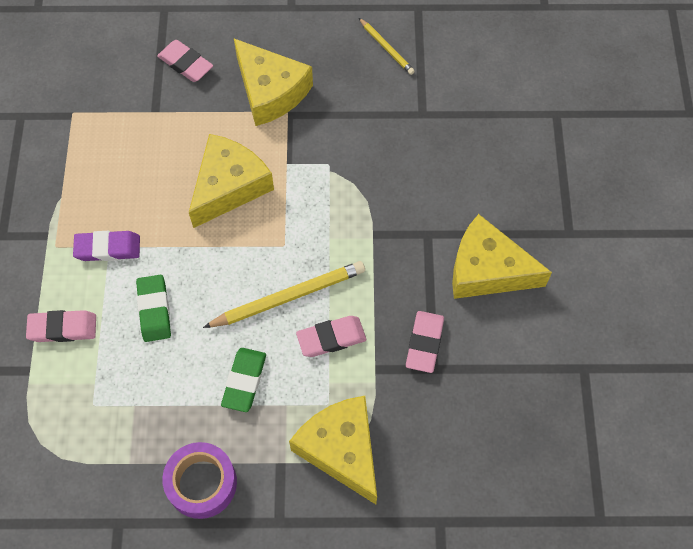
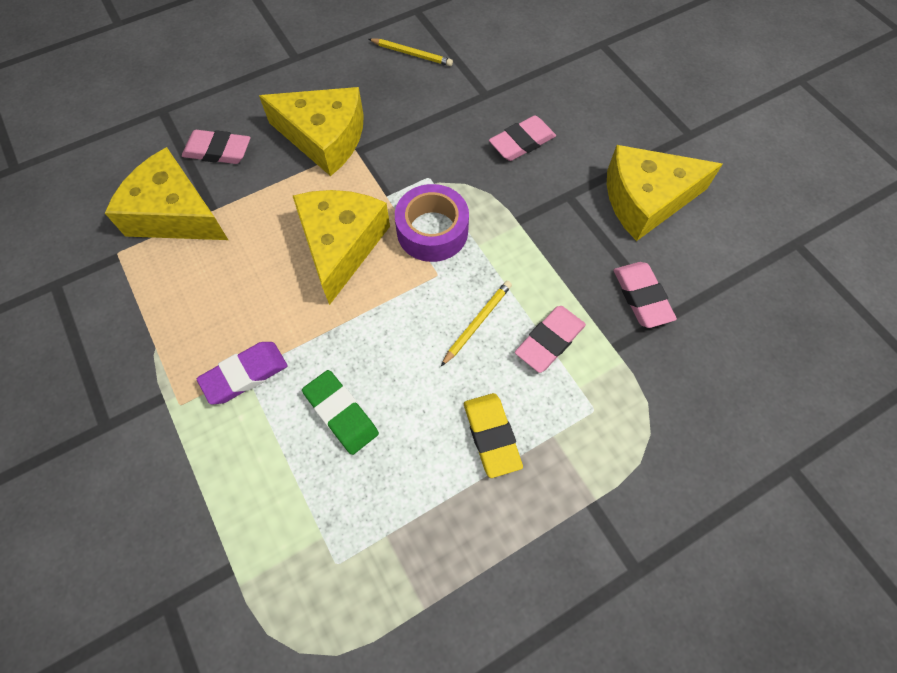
camera: 30 degrees left, 0 degrees up
pink eraser [26,310,96,342] -> pink eraser moved to [489,115,556,161]
purple tape [162,442,237,519] -> purple tape moved to [395,184,469,262]
yellow pencil [203,261,365,328] -> yellow pencil [441,281,512,366], size x0.56
green eraser [221,348,266,412] -> yellow eraser [464,393,523,478]
yellow cheese [289,396,377,504] -> yellow cheese moved to [105,147,228,240]

